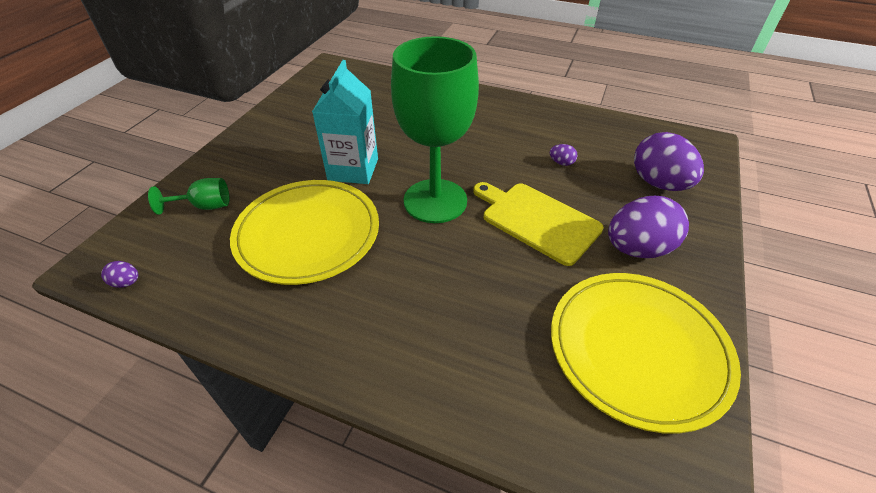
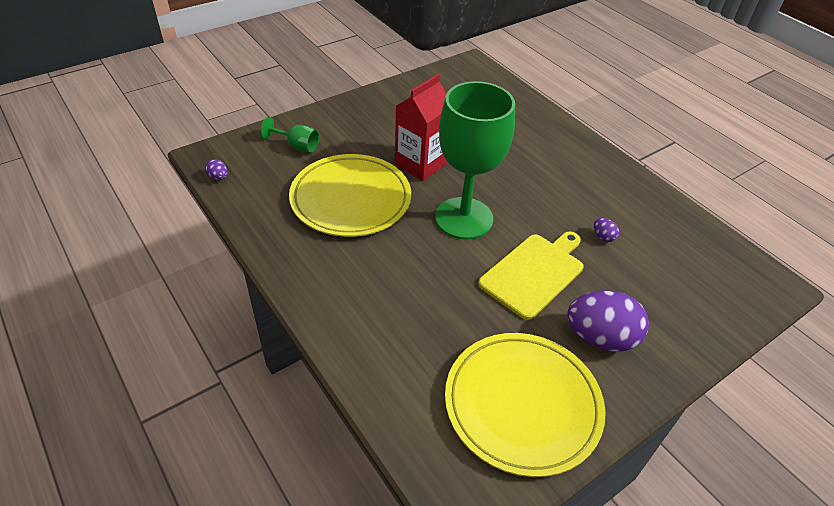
camera: 30 degrees right, 0 degrees up
turquoise carton [312,60,378,184] -> red carton [395,74,447,181]
yellow cutting board [473,182,604,266] -> yellow cutting board turned 60 degrees clockwise [478,231,583,320]
purple egg [634,132,704,191] -> none

